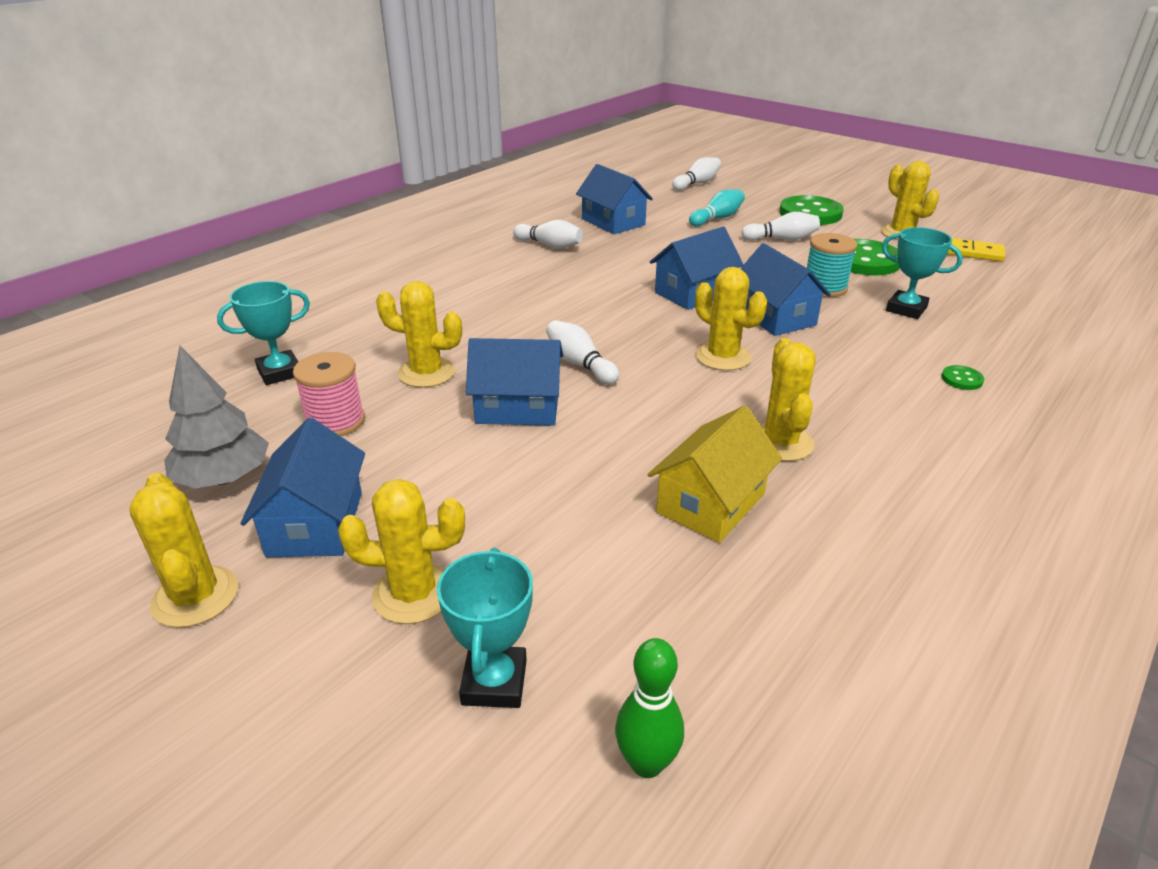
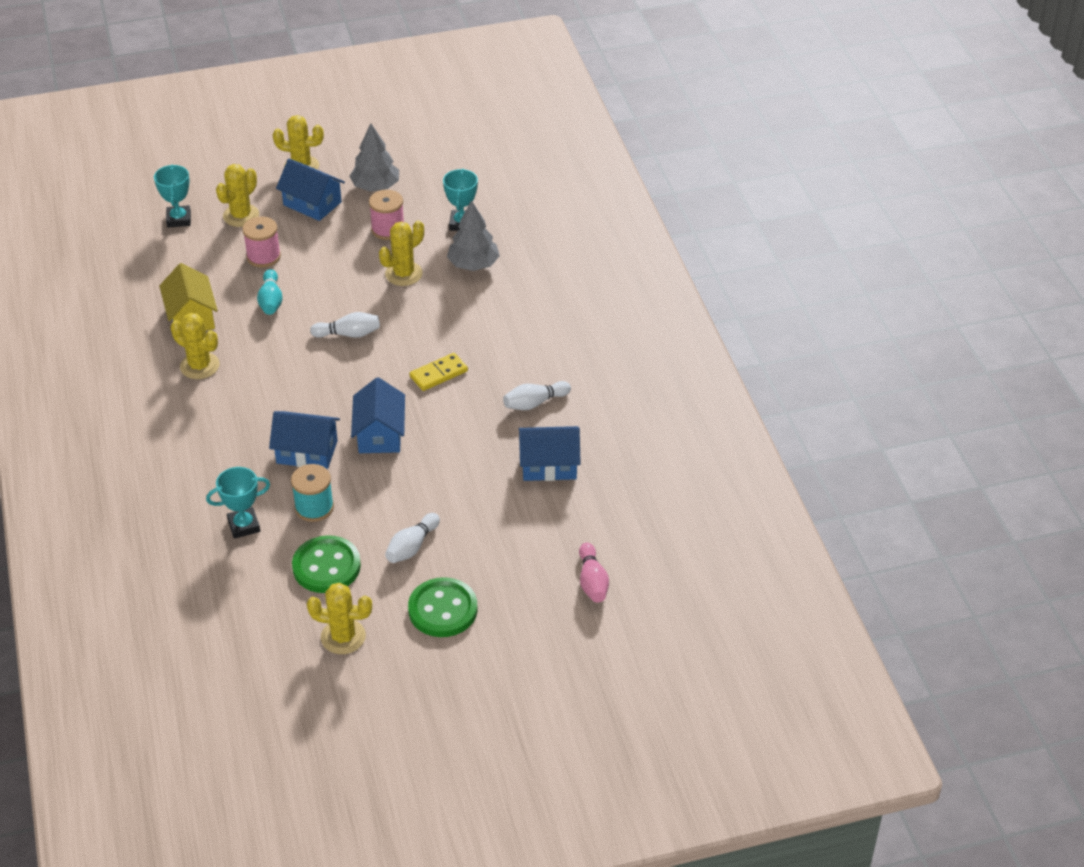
camera: 125 degrees right, 10 degrees up
turquoise trophy [437,548,533,708] -> turquoise trophy turned 45 degrees clockwise [154,165,191,228]
blue house [466,338,563,426] -> none
green bowling pin [615,638,684,778] -> none
white bowling pin [672,157,721,191] -> pink bowling pin [579,543,609,603]
turquoise bowling pin [689,189,745,227] -> turquoise bowling pin moved to [257,269,283,315]
yellow cactus [695,267,767,371] -> none
green button [941,365,984,390] -> none
yellow domino [947,238,1005,262] -> yellow domino moved to [410,353,468,391]
none -> pink spool [242,216,281,268]
none -> grey tree [447,200,500,271]

